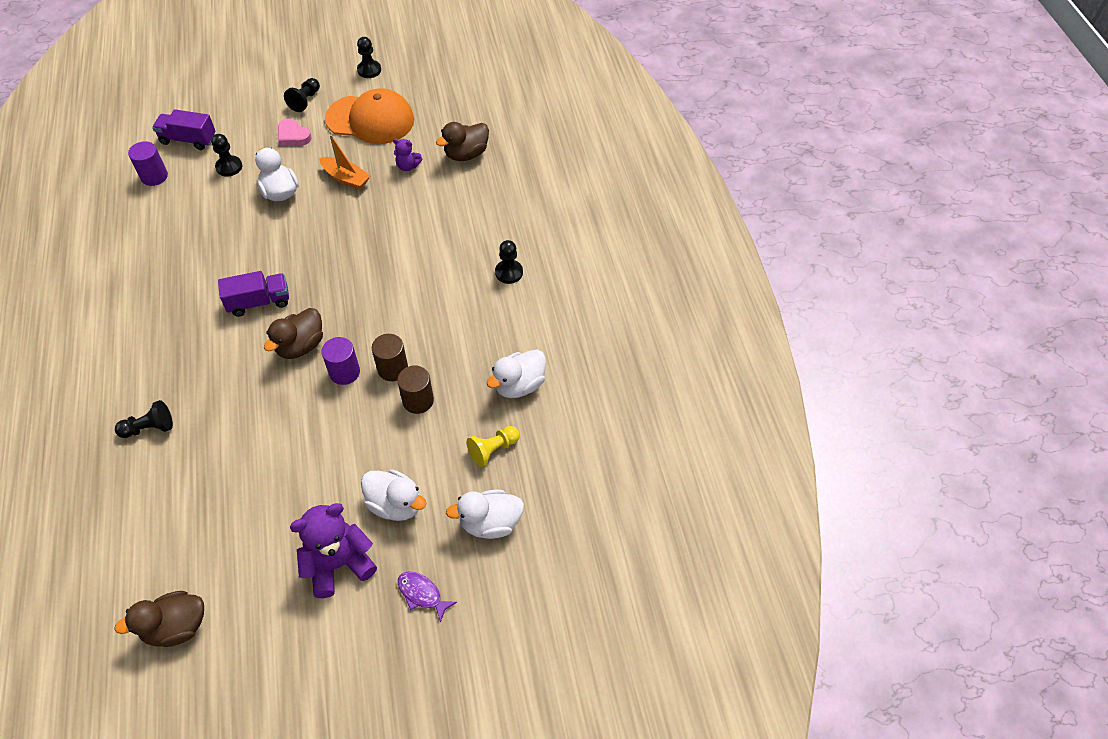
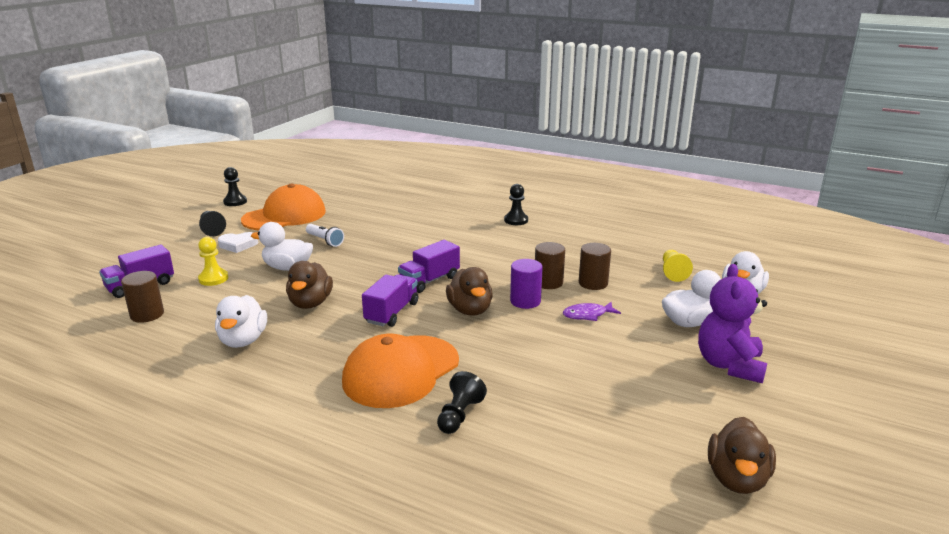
camera: 50 degrees left, 30 degrees down
purple cylinder [128,141,168,186] -> brown cylinder [121,271,164,323]
black pawn [211,134,242,177] -> yellow pawn [198,237,228,286]
pink heart [278,118,312,146] -> white heart [218,232,259,253]
orange boat [319,135,370,190] -> white flashlight [306,224,344,247]
purple teddy bear [393,139,422,171] -> none
purple fish [398,571,457,623] -> purple fish moved to [563,302,621,321]
brown duck [436,122,489,161] -> brown duck moved to [286,261,333,309]
white duck [487,349,546,398] -> white duck moved to [215,295,267,348]
none -> orange cap [342,334,459,408]
none -> purple truck [398,240,460,293]

